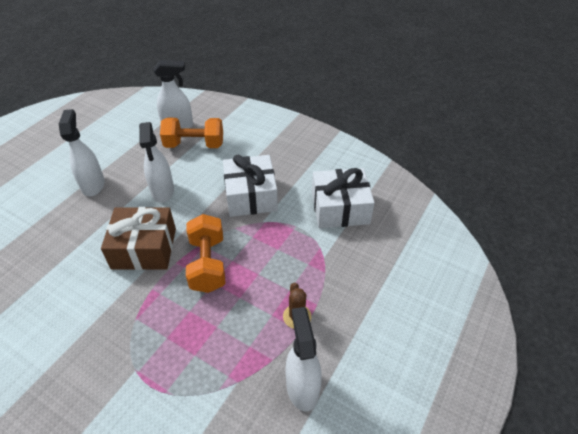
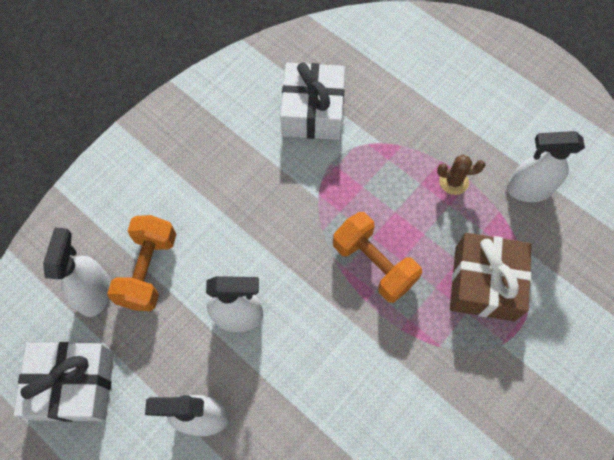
camera: 80 degrees left, 20 degrees up
brown gift [101,207,176,270] -> brown gift moved to [450,233,532,321]
orange dumbbell [186,214,225,293] -> orange dumbbell turned 45 degrees clockwise [333,212,422,303]
white gift [223,155,278,217] -> white gift moved to [14,342,114,422]

